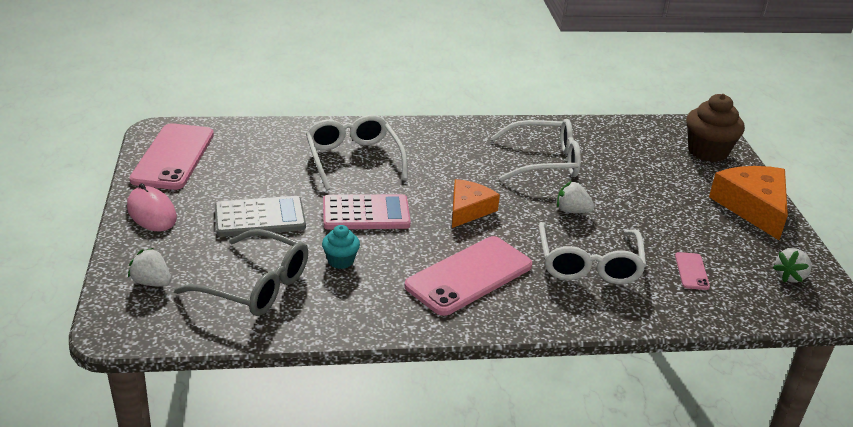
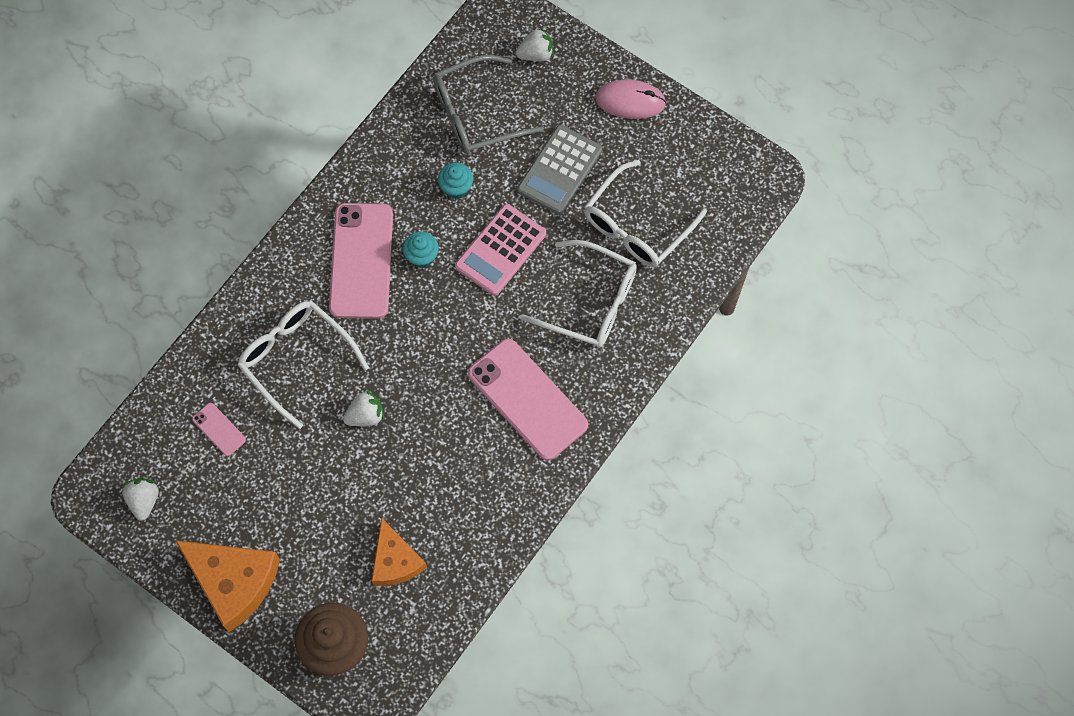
camera: 135 degrees right, 35 degrees up
pink phone [129,123,214,190] -> pink phone moved to [468,339,588,460]
orange cheese [452,179,500,228] -> orange cheese moved to [372,519,427,586]
white glasses [491,119,581,181] -> white glasses moved to [584,160,707,267]
none -> turquoise cupcake [403,232,439,268]

